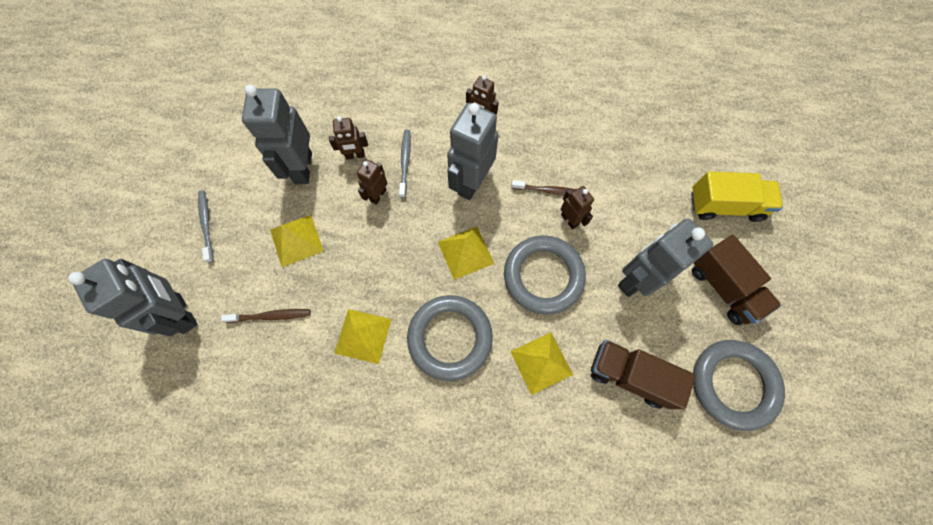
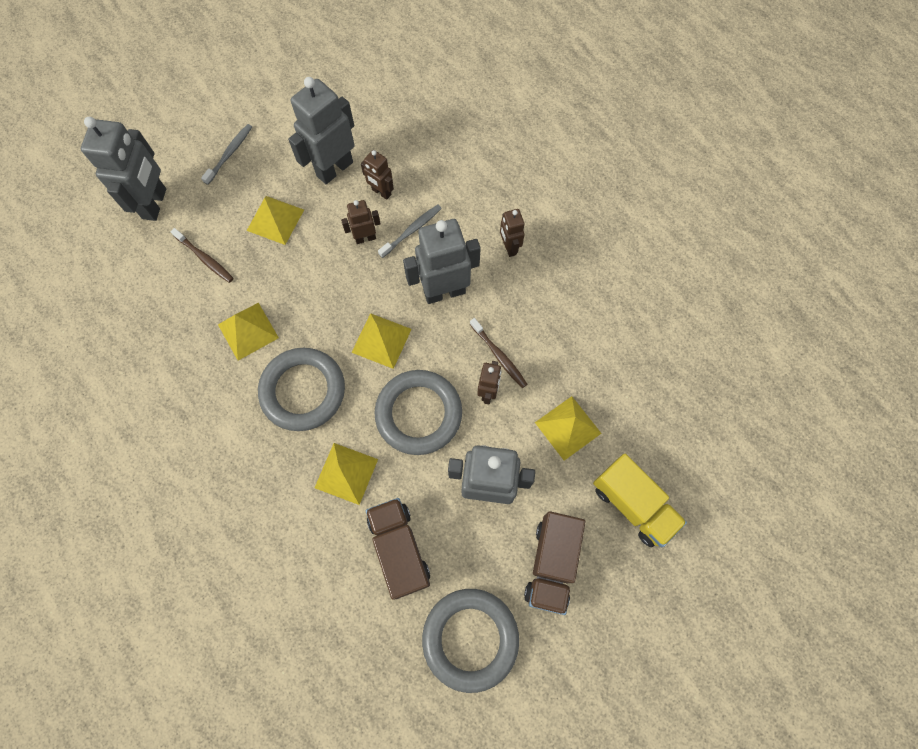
camera: 45 degrees right, 0 degrees up
none -> yellow pyramid [535,396,602,461]

